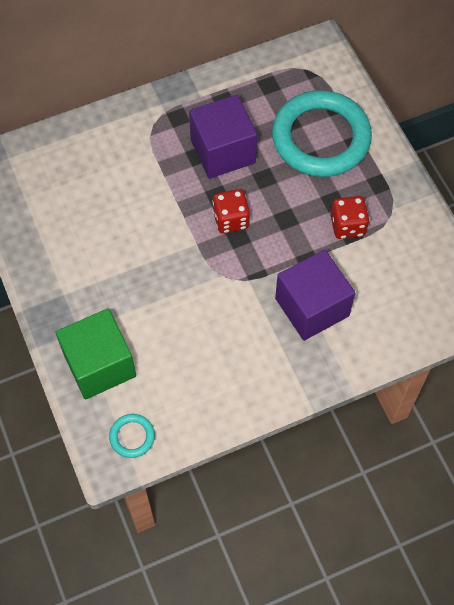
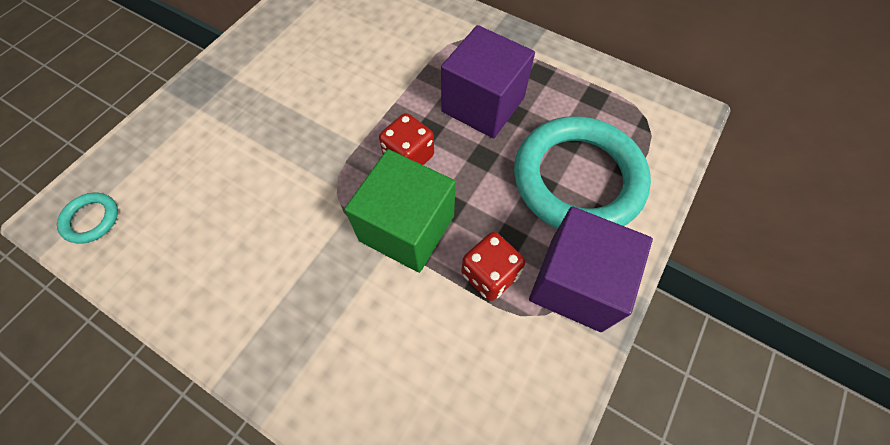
camera: 55 degrees right, 0 degrees up
green cube [55,308,136,400] -> green cube moved to [344,149,456,273]
purple cube [275,250,355,341] -> purple cube moved to [529,206,653,332]

